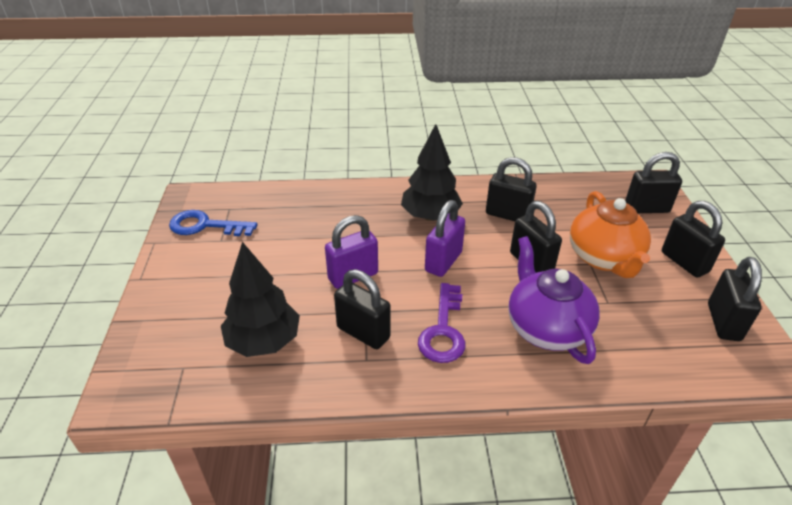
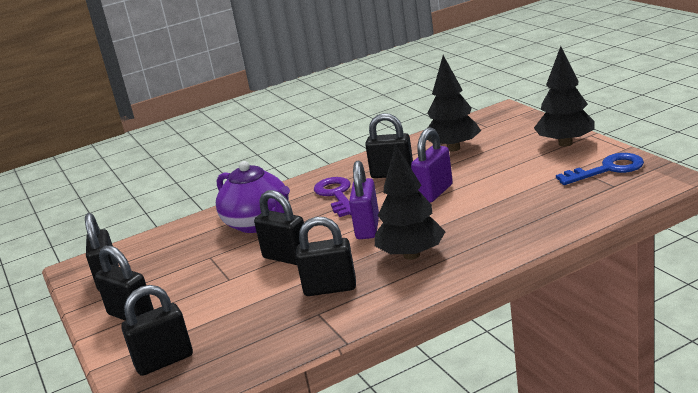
camera: 160 degrees right, 15 degrees down
orange teapot [570,191,651,278] -> none
none -> black tree [534,46,595,147]

